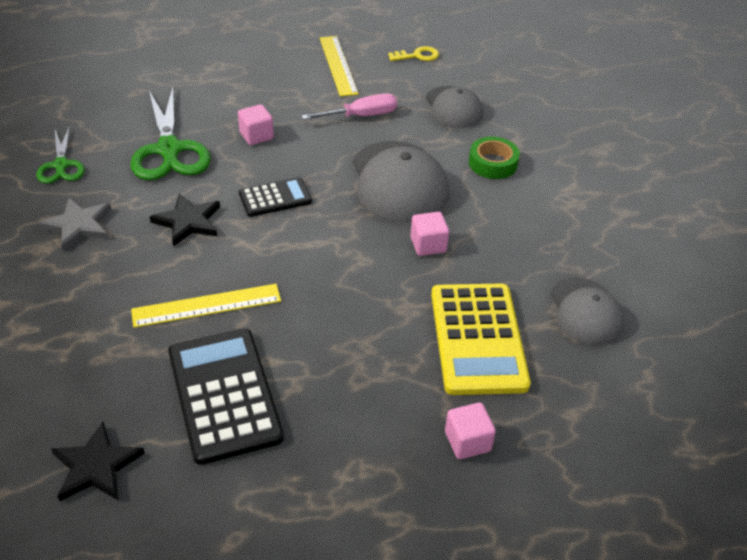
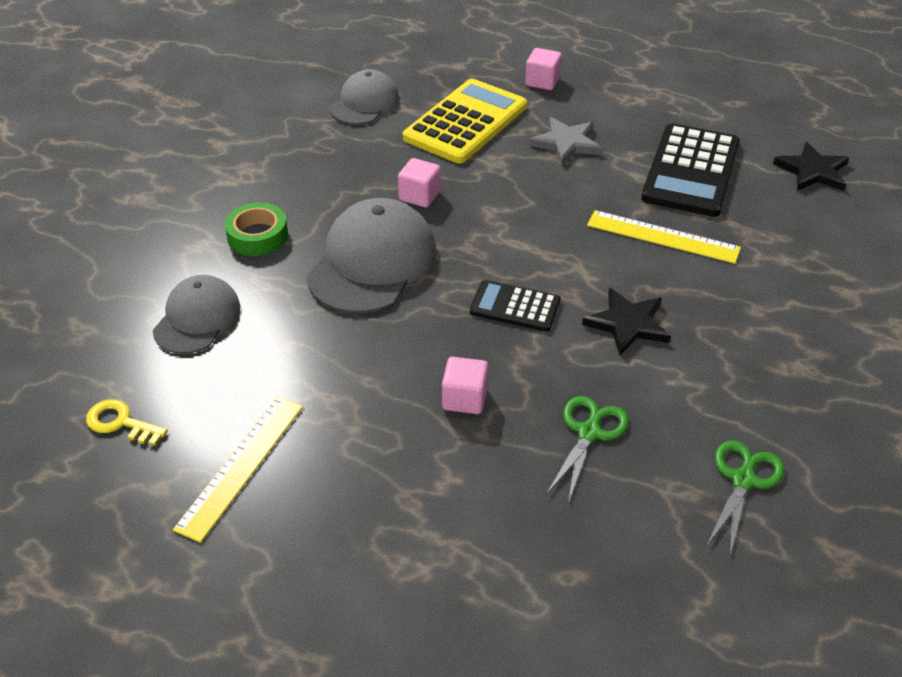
camera: 140 degrees left, 0 degrees up
grey star [38,198,112,251] -> grey star moved to [529,117,602,166]
green scissors [130,87,211,180] -> green scissors [546,396,629,503], size x0.58
pink screwdriver [301,93,397,120] -> none

